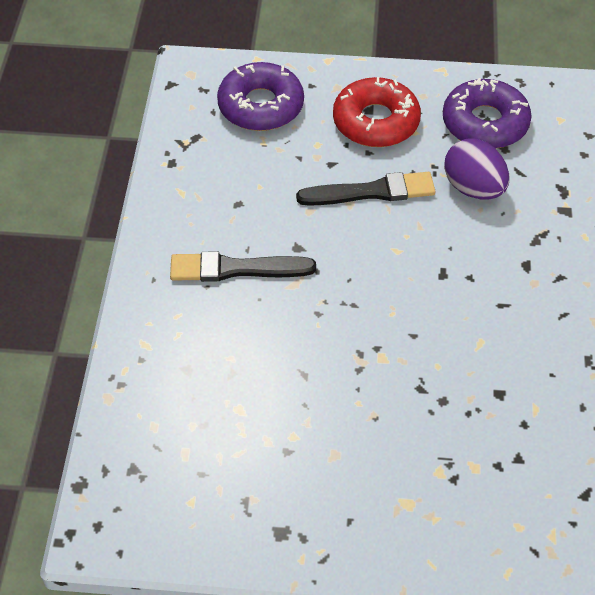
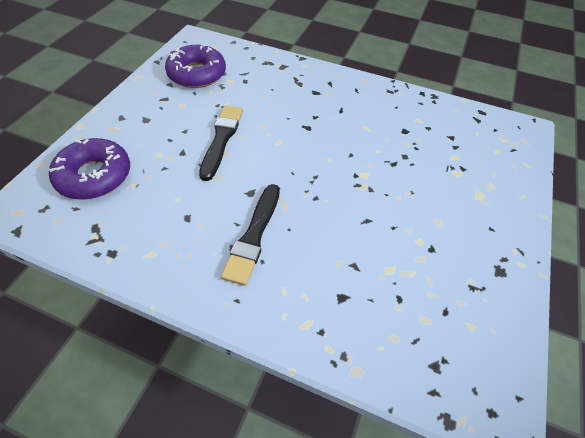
camera: 75 degrees left, 0 degrees up
red donut [333,77,421,147] -> none
purple egg [444,138,509,200] -> none

